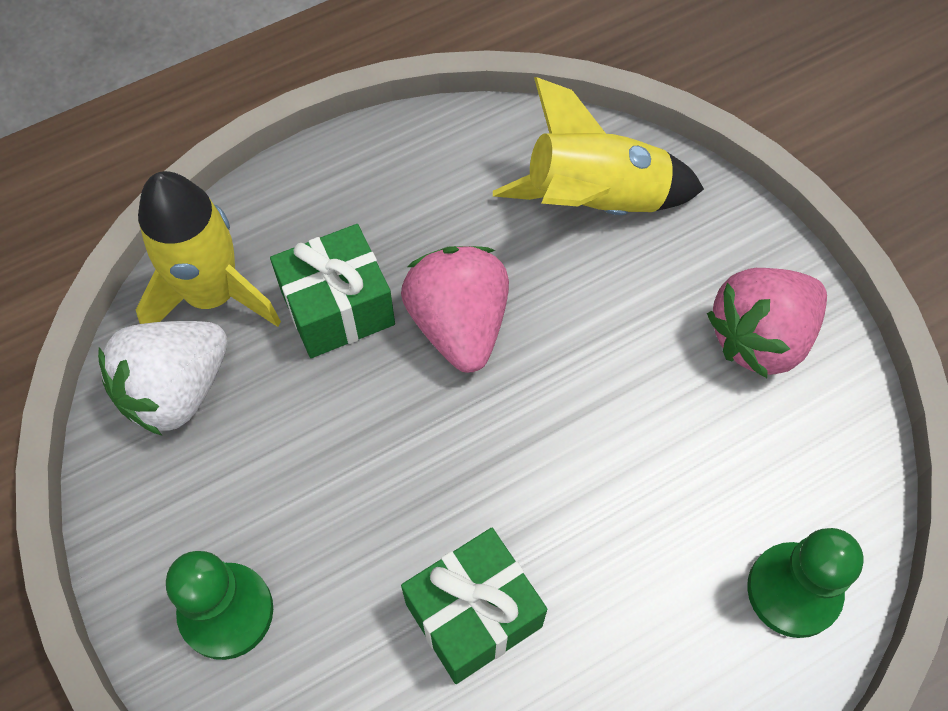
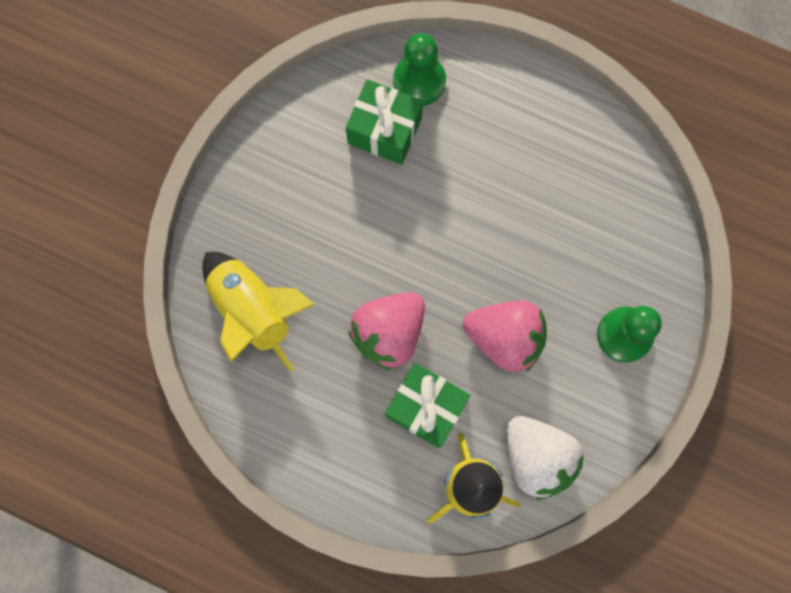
camera: 125 degrees left, 15 degrees up
white strawberry [98,321,228,435] -> white strawberry turned 45 degrees clockwise [506,416,584,500]
green gift [401,528,547,684] -> green gift moved to [346,79,423,165]
pink strawberry [707,268,827,378] -> pink strawberry moved to [463,301,547,372]

